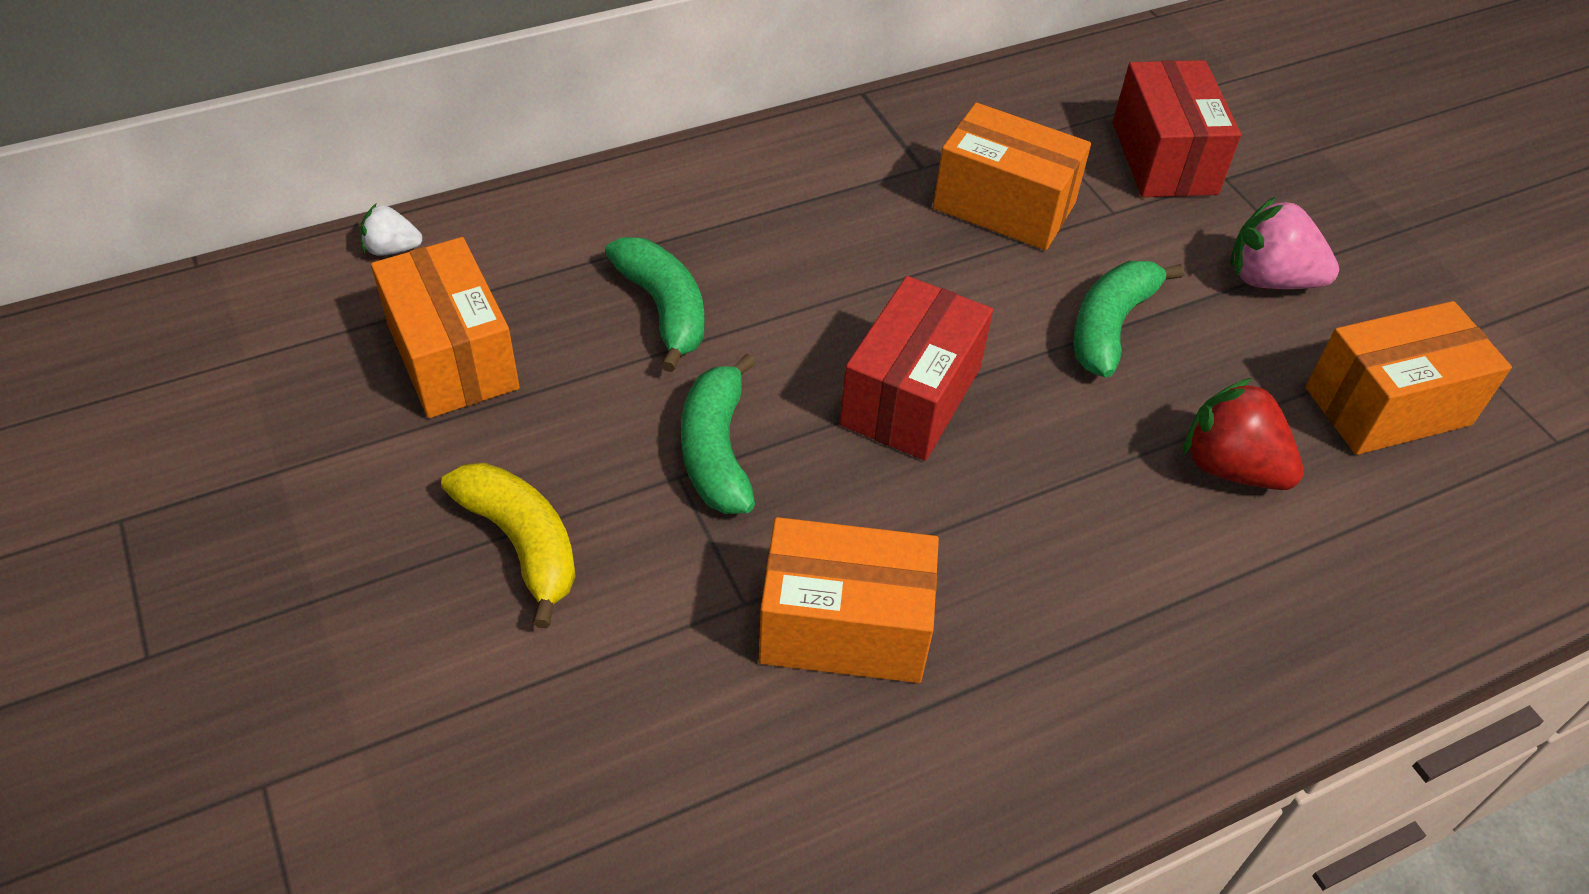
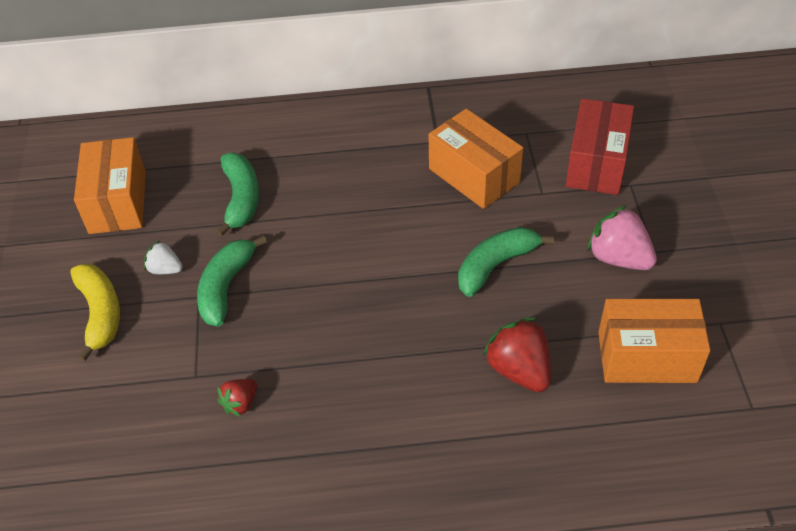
camera: 25 degrees right, 0 degrees up
white strawberry [360,203,422,256] -> white strawberry moved to [144,241,183,274]
orange box [759,517,939,683] -> red strawberry [217,379,257,417]
red box [840,276,993,461] -> none

